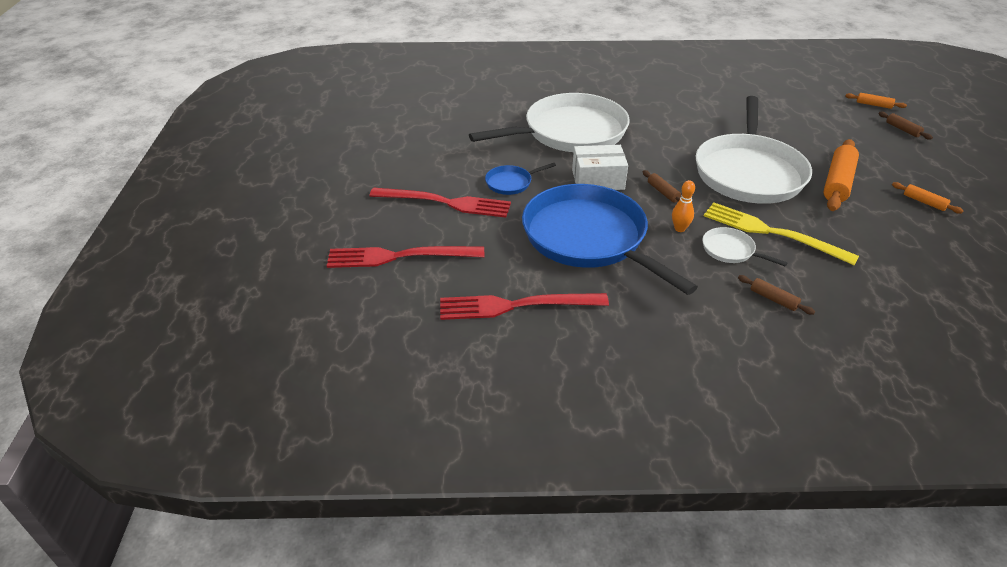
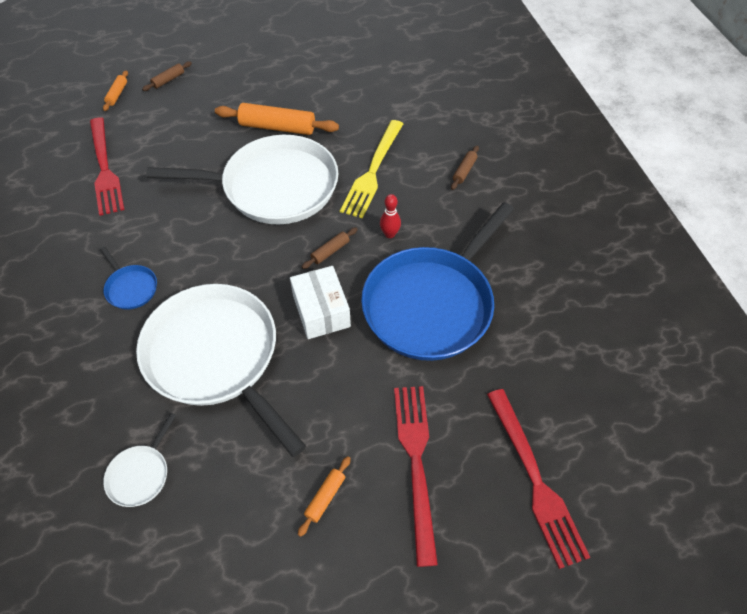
camera: 105 degrees left, 15 degrees up
red fork [440,293,609,320] -> red fork moved to [90,117,124,216]
blue pan [485,163,556,195] -> blue pan moved to [100,247,157,310]
orange bowling pin [672,180,695,232] -> red bowling pin [380,194,401,238]
white pan [702,227,788,266] -> white pan moved to [103,413,176,507]
orange rolling pin [892,182,963,213] -> orange rolling pin moved to [298,456,351,537]

